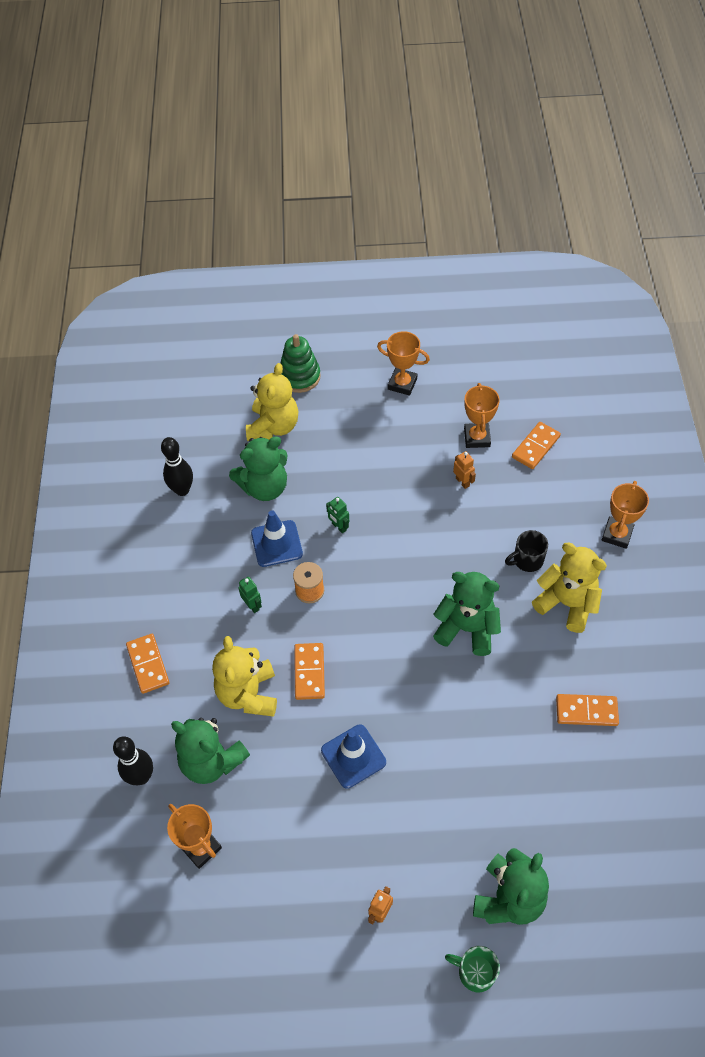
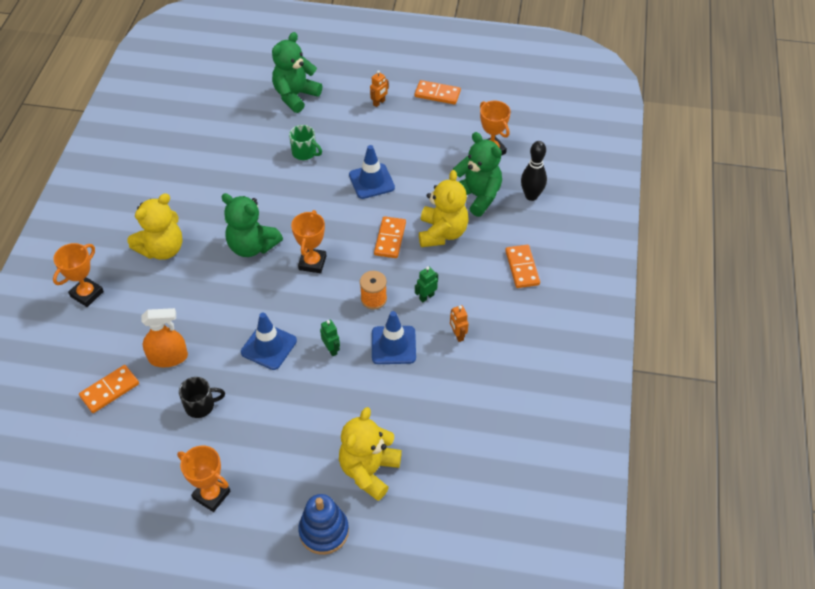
camera: 170 degrees left, 5 degrees down
black bowling pin [161,437,193,496] -> none
green teddy bear [229,436,287,501] -> none
green robot [238,577,262,613] -> green robot turned 75 degrees clockwise [415,267,438,302]
green stacking toy [280,334,321,393] -> blue stacking toy [298,494,349,555]
green mug [445,946,500,992] -> green mug moved to [289,125,322,160]
orange robot [453,451,476,489] -> orange robot moved to [450,305,468,342]
orange trophy [464,383,500,448] -> orange trophy moved to [291,210,327,273]
black mug [505,530,548,572] -> black mug moved to [179,377,225,418]
yellow teddy bear [532,543,607,633] -> yellow teddy bear turned 90 degrees counterclockwise [127,193,183,260]
orange domino [556,694,619,726] -> orange domino moved to [415,80,461,105]
none -> orange spray bottle [142,308,188,367]
none -> blue traffic cone [241,313,297,370]

